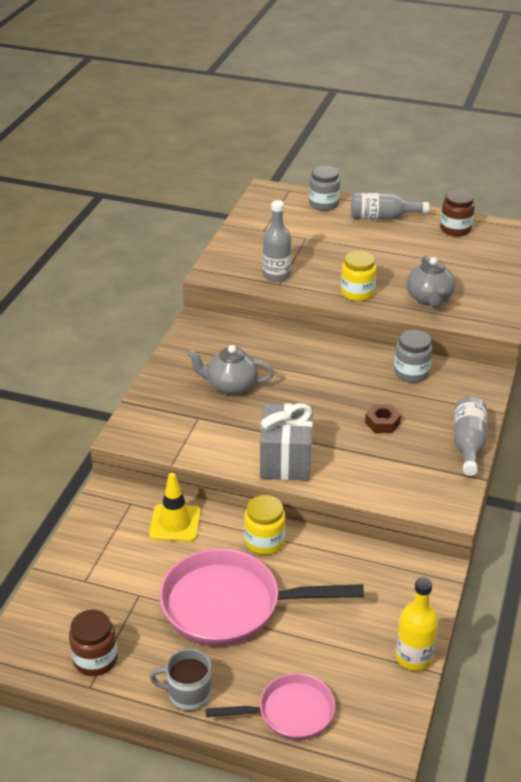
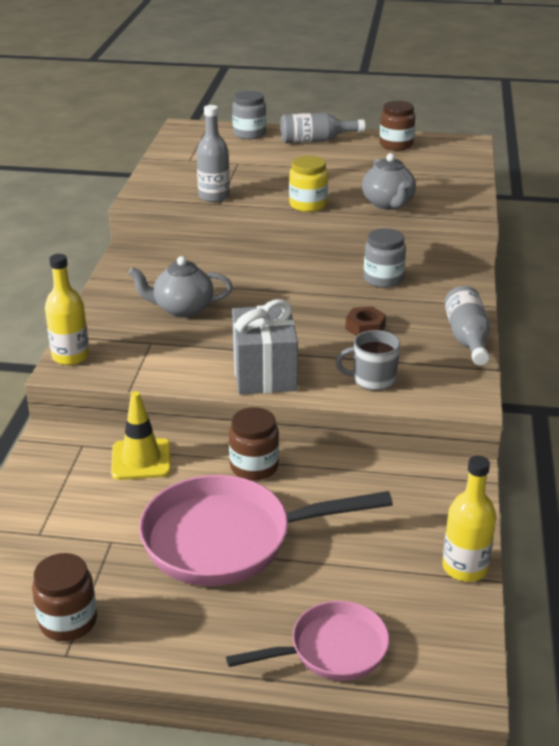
camera: 10 degrees left, 5 degrees down
grey mug [150,649,211,711] -> grey mug moved to [336,330,400,391]
yellow jar [244,495,286,555] -> brown jar [229,407,279,481]
none -> yellow bottle [45,254,90,365]

